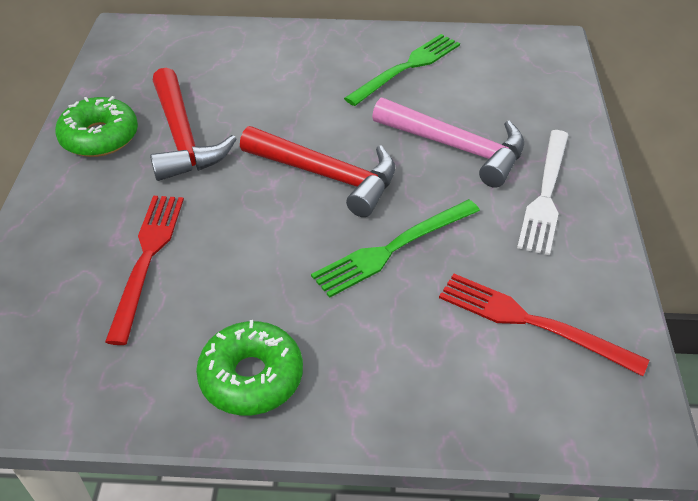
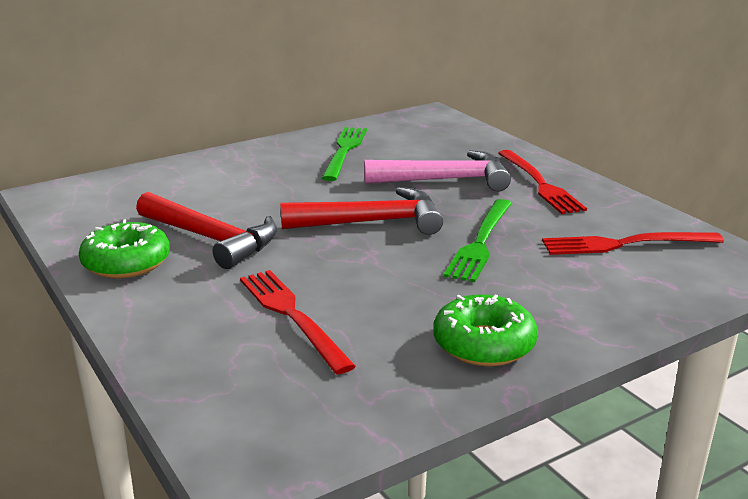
camera: 35 degrees left, 20 degrees down
white fork [517,130,569,255] -> red fork [498,150,587,214]

